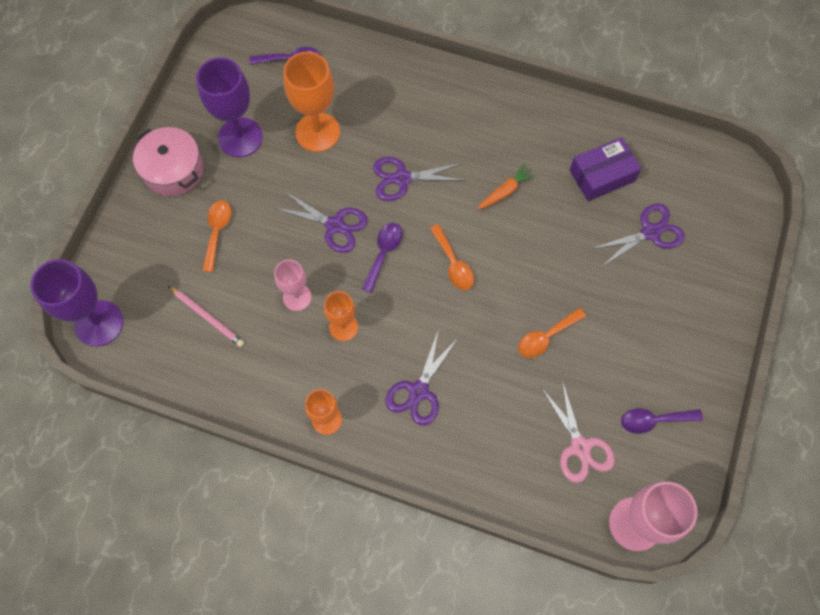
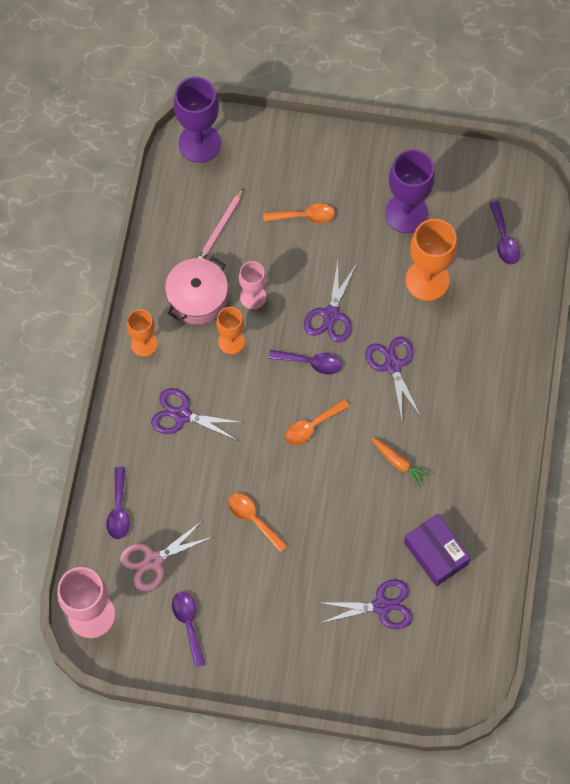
camera: 80 degrees right, 0 degrees up
pink pot [133,127,203,196] -> pink pot moved to [165,257,228,324]
purple scissors [591,204,685,266] -> purple scissors turned 60 degrees counterclockwise [316,579,413,629]
none -> purple spoon [106,467,130,539]

